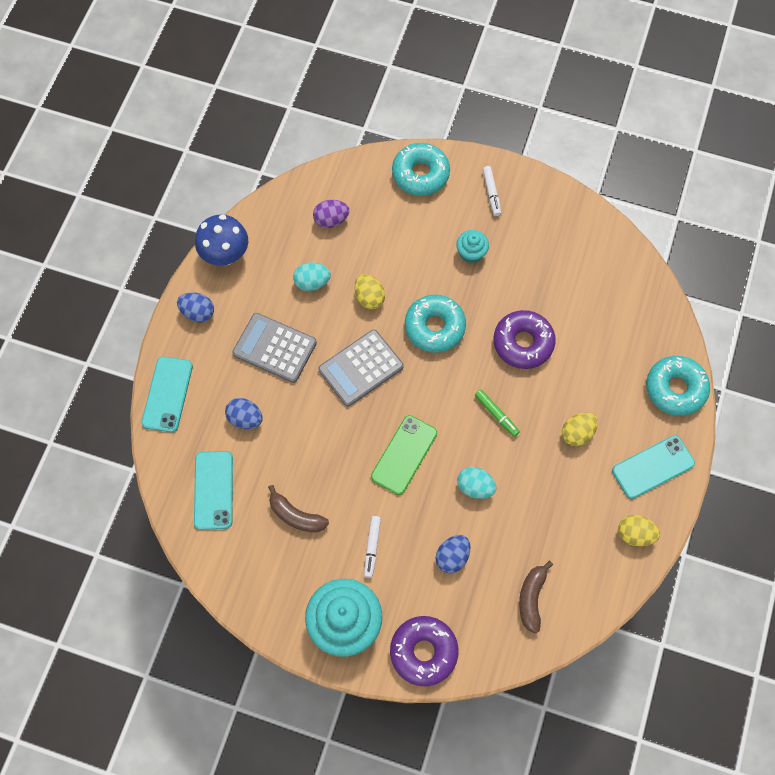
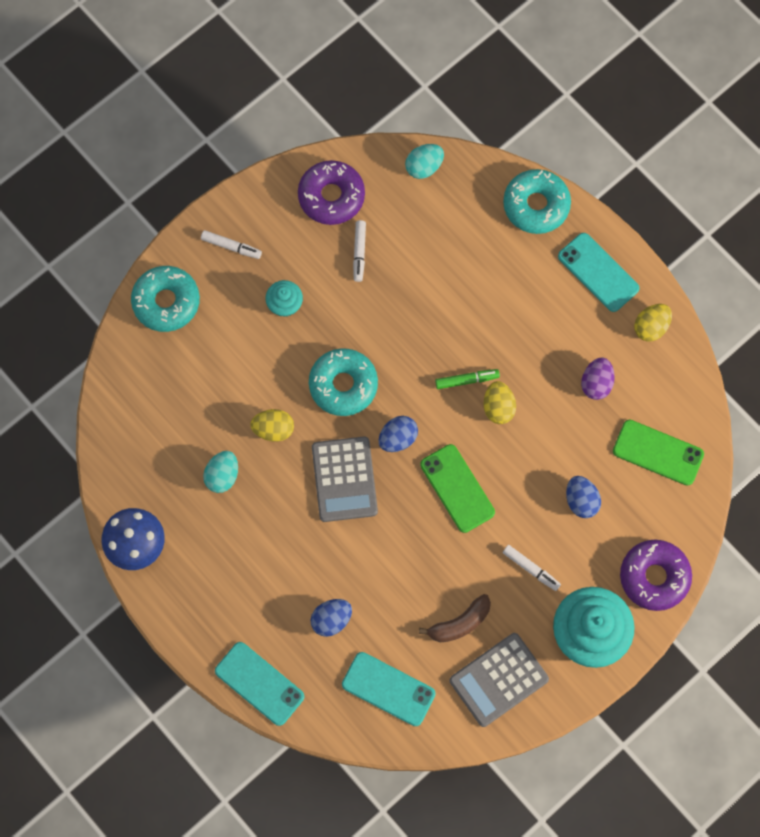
camera: 60 degrees left, 5 degrees up
blue egg [177,293,214,323] -> blue egg moved to [379,416,418,452]
grey calculator [232,313,317,383] -> grey calculator moved to [449,633,549,727]
purple egg [313,200,349,228] -> purple egg moved to [581,357,615,400]
turquoise egg [457,467,497,499] -> turquoise egg moved to [405,144,444,179]
purple donut [494,310,556,369] -> purple donut moved to [298,160,365,225]
brown banana [519,561,553,634] -> green phone [613,420,704,486]
yellow egg [562,413,598,446] -> yellow egg moved to [484,381,516,424]
turquoise phone [612,435,695,499] -> turquoise phone turned 45 degrees counterclockwise [558,233,639,312]
none -> white marker [353,220,366,282]

